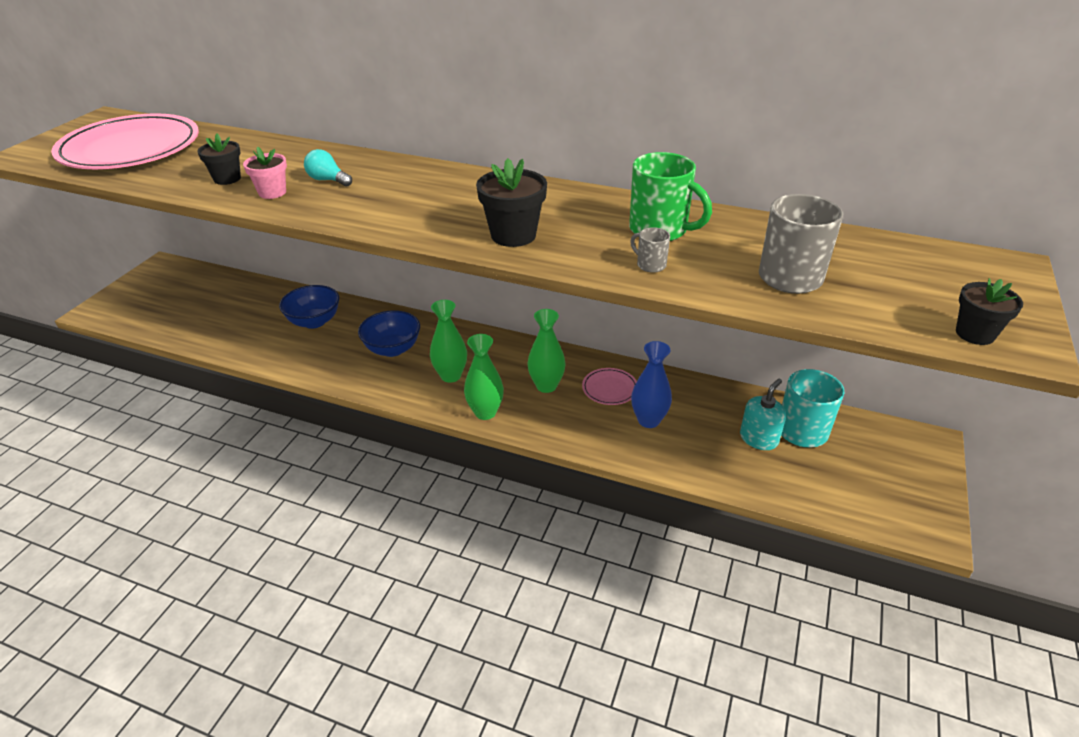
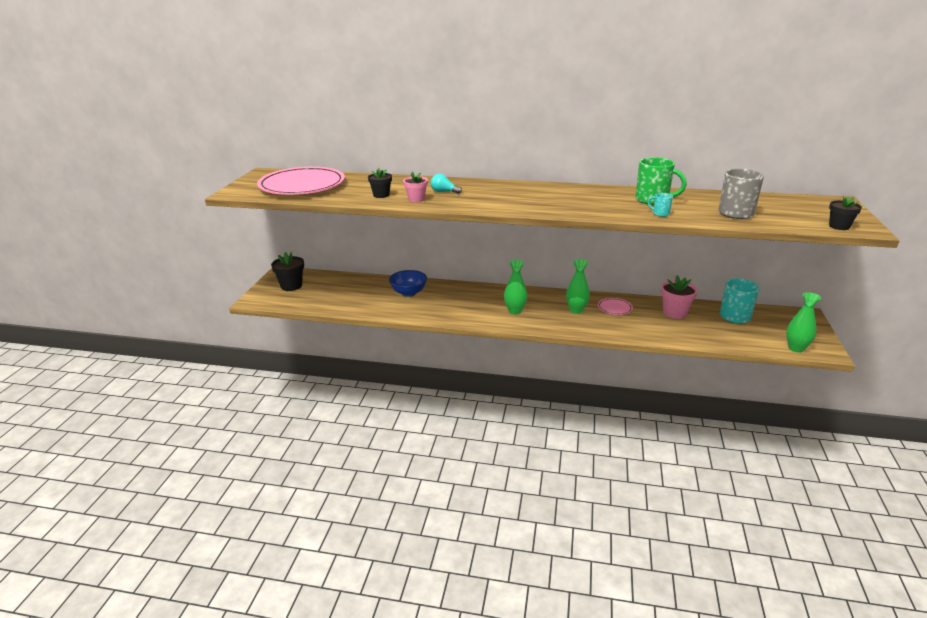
camera: 10 degrees left, 10 degrees down
blue bowl [358,310,420,357] -> none
green vase [464,334,504,420] -> green vase moved to [786,292,821,353]
black flower pot [476,158,547,247] -> black flower pot moved to [271,252,304,291]
grey mug [630,227,670,273] -> turquoise mug [648,193,673,217]
blue vase [631,341,672,428] -> none
turquoise soap dispenser [740,379,786,450] -> none
none -> pink flower pot [661,275,698,319]

